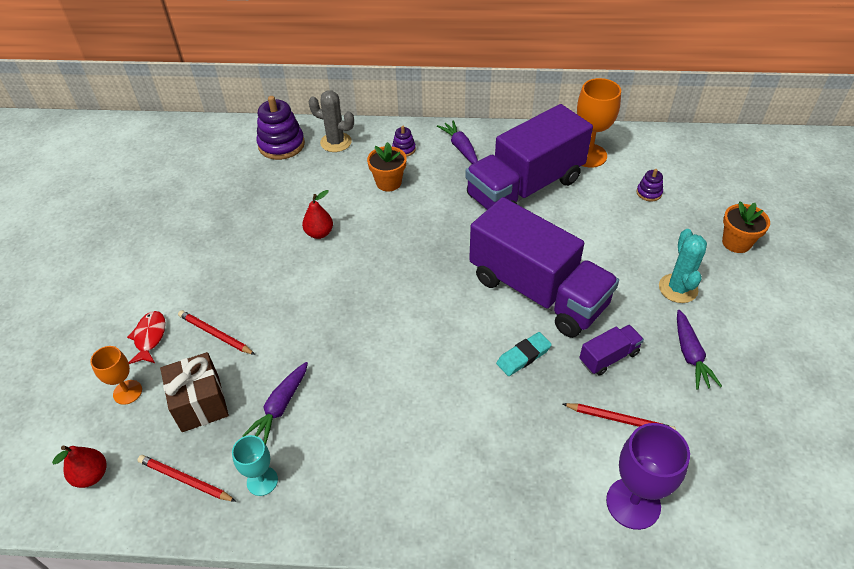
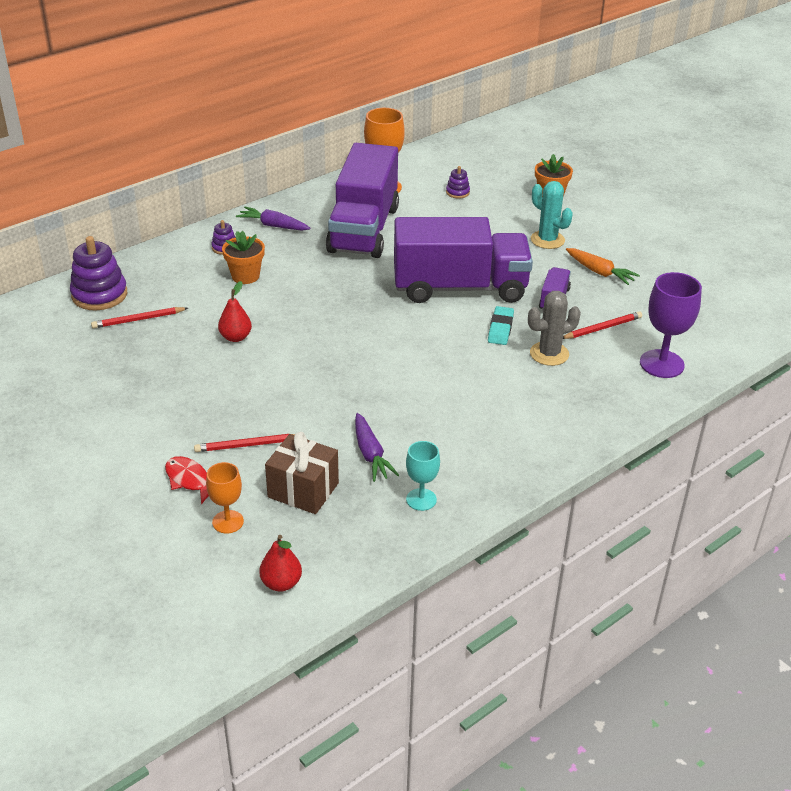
camera: 45 degrees left, 10 degrees down
red pencil [138,455,236,502] -> red pencil moved to [91,307,188,329]
grey cactus [308,90,354,152] -> grey cactus moved to [528,291,581,366]
purple carrot [677,310,722,390] -> orange carrot [566,248,640,285]

